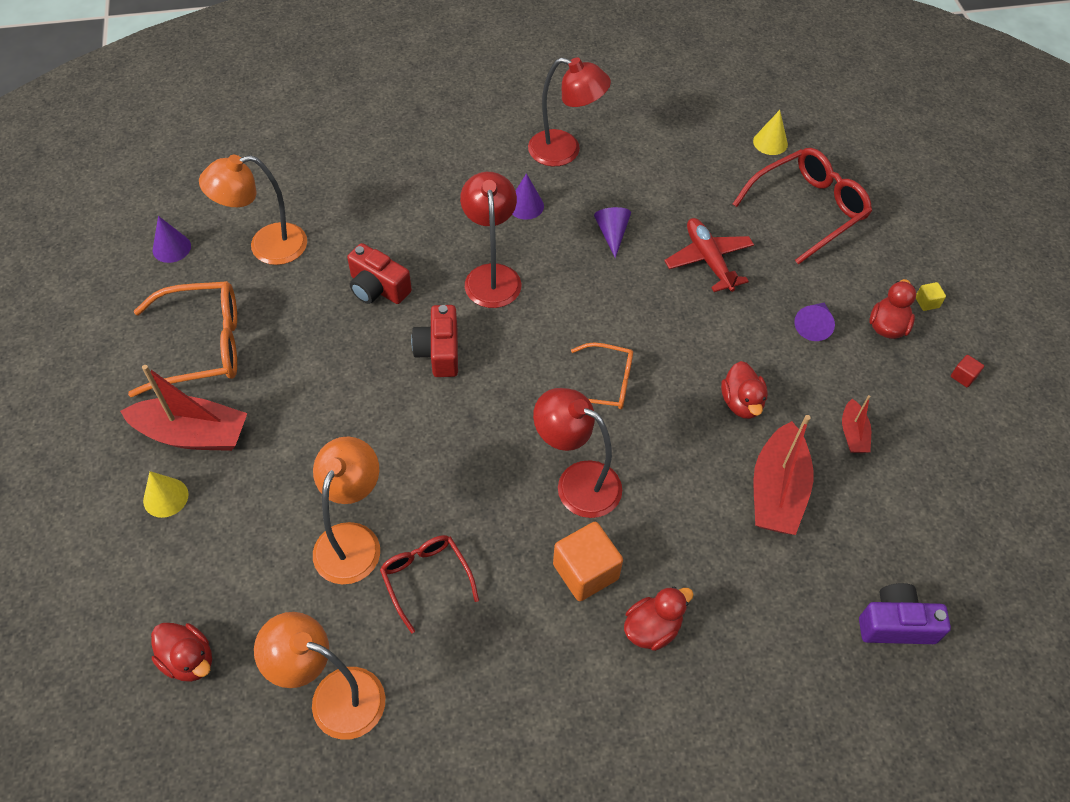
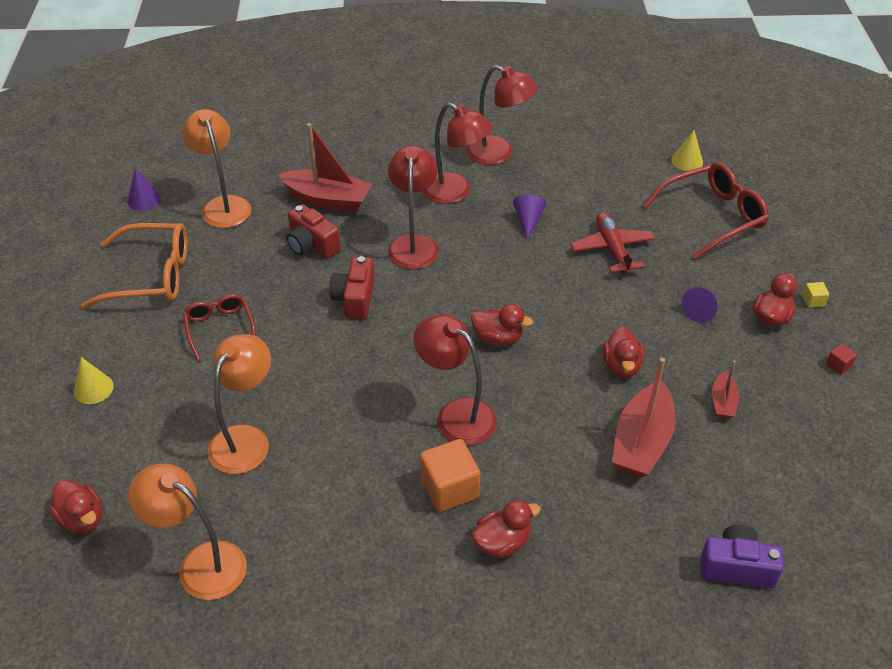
camera: 10 degrees right, 10 degrees down
red boat [120,365,247,451] -> red boat moved to [278,123,372,212]
orange lamp [199,155,307,265] -> orange lamp turned 75 degrees clockwise [182,109,251,228]
red glasses [380,535,479,634] -> red glasses moved to [183,294,256,361]
purple cone [512,173,544,220] -> red lamp [423,102,492,204]
orange glasses [571,343,633,409] -> red duck [471,304,533,346]

